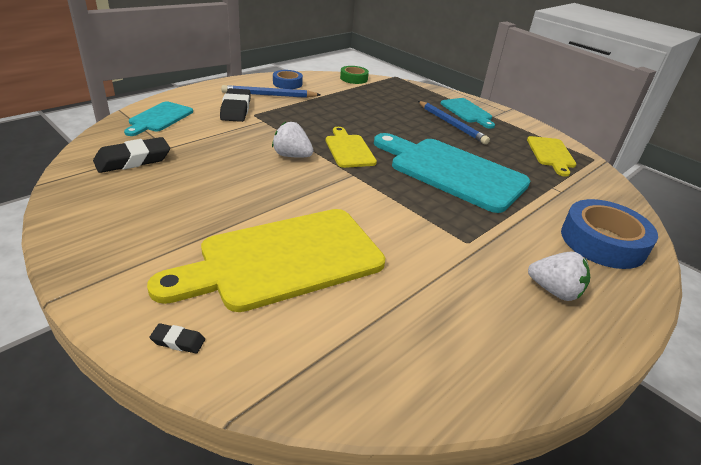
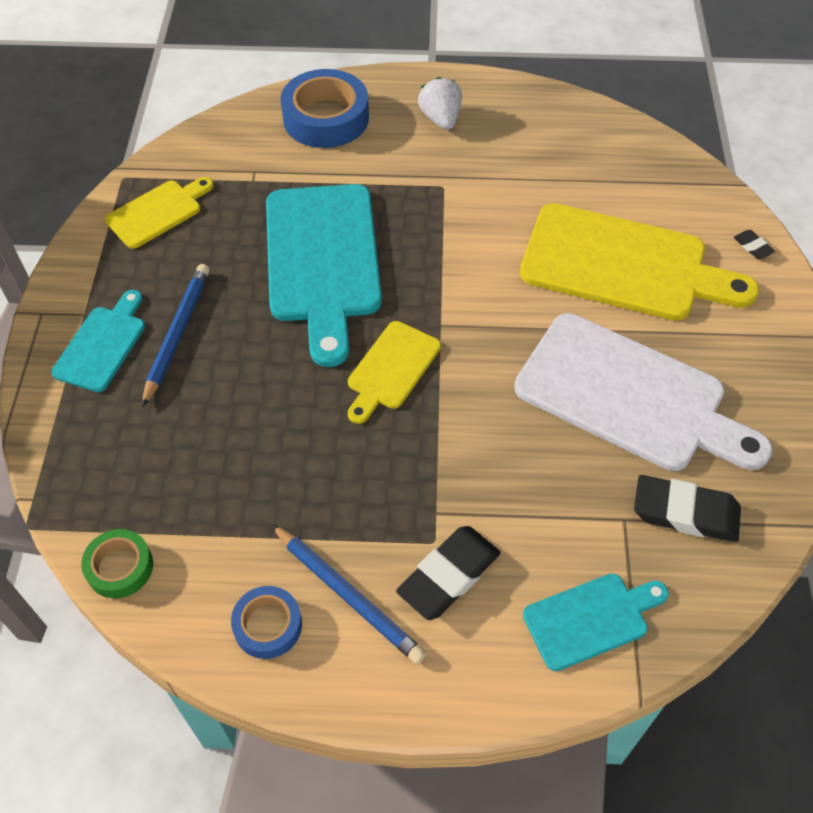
camera: 130 degrees left, 20 degrees up
white strawberry [272,122,314,157] -> none
none -> white cutting board [514,313,772,471]

